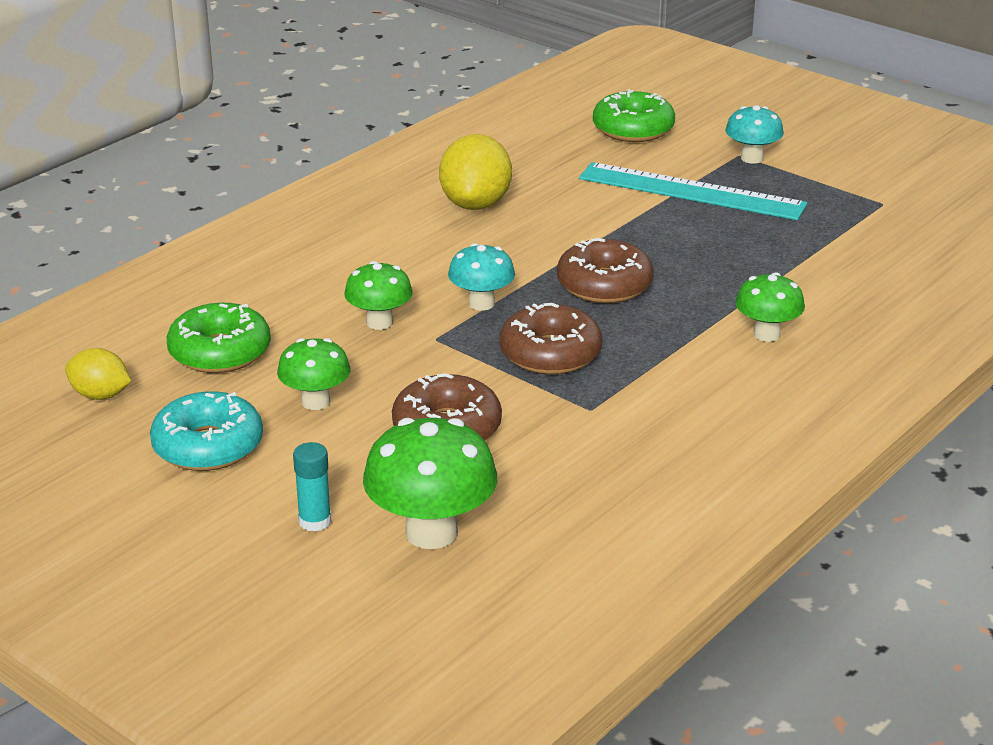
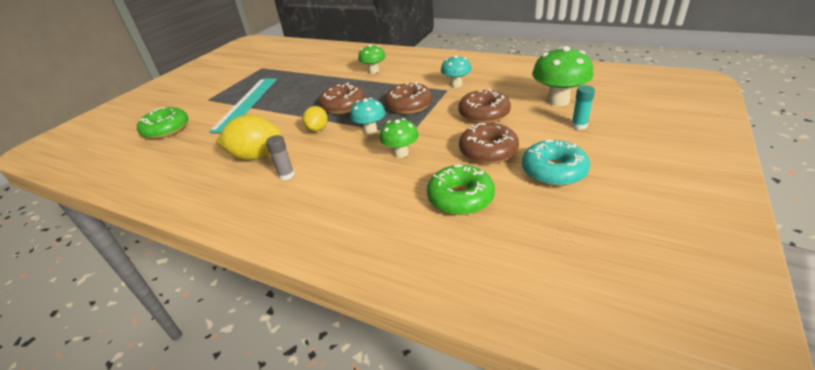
camera: 100 degrees left, 5 degrees up
yellow lemon [65,348,131,400] -> yellow lemon moved to [302,106,328,132]
green mushroom [277,338,351,410] -> brown donut [459,123,519,164]
turquoise mushroom [725,105,784,164] -> turquoise mushroom moved to [441,55,472,87]
none -> grey glue stick [266,135,295,180]

